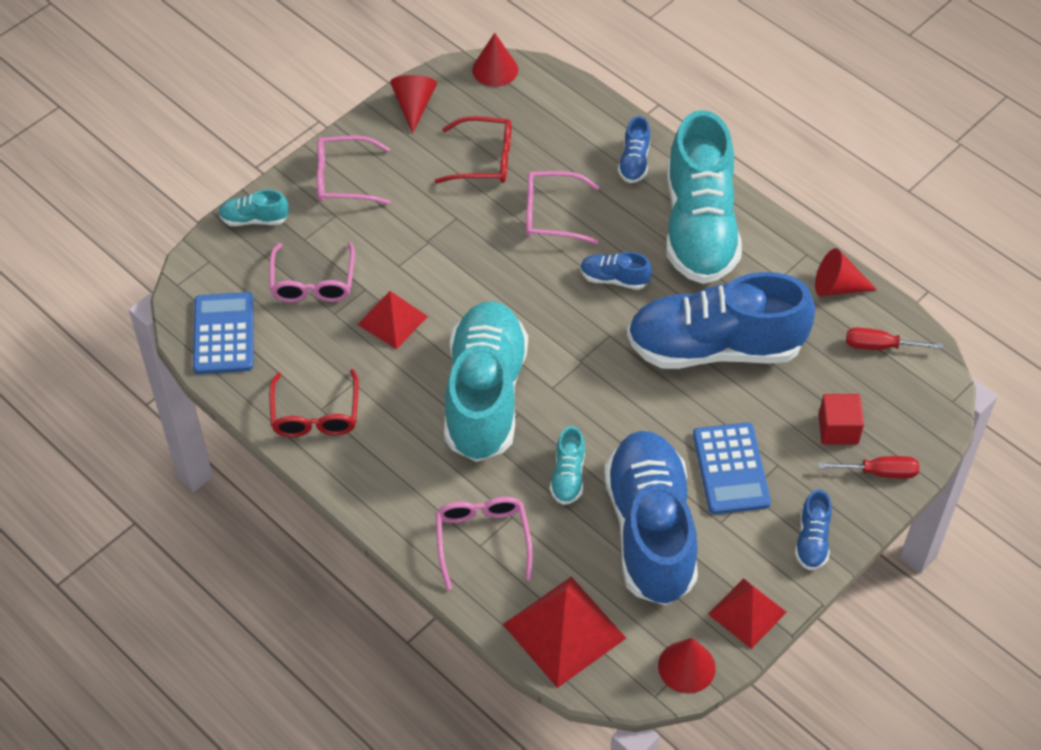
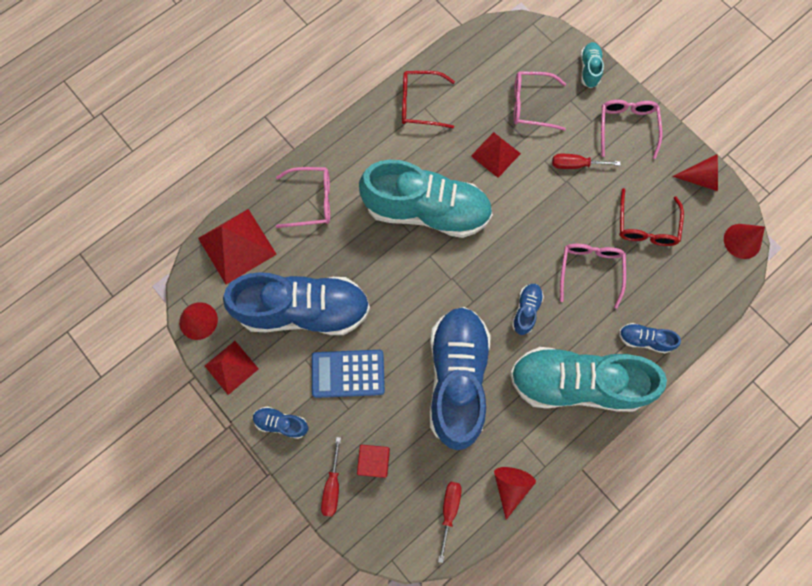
camera: 95 degrees right, 20 degrees up
blue calculator [193,292,254,374] -> none
turquoise shoe [550,426,585,505] -> none
none -> red screwdriver [552,154,621,169]

